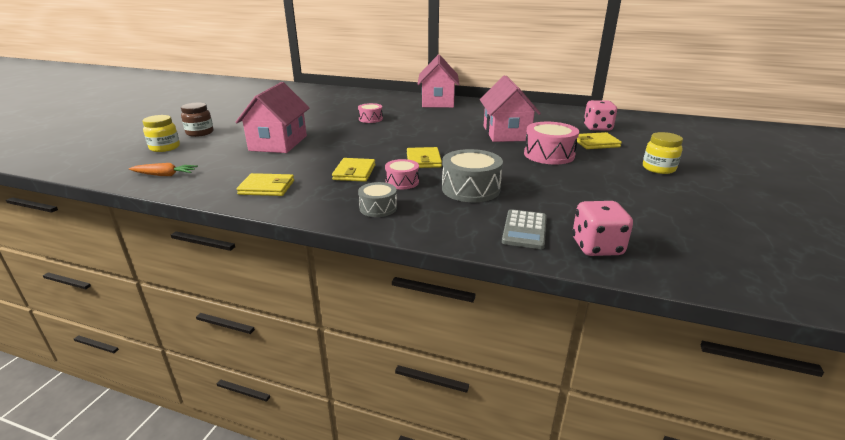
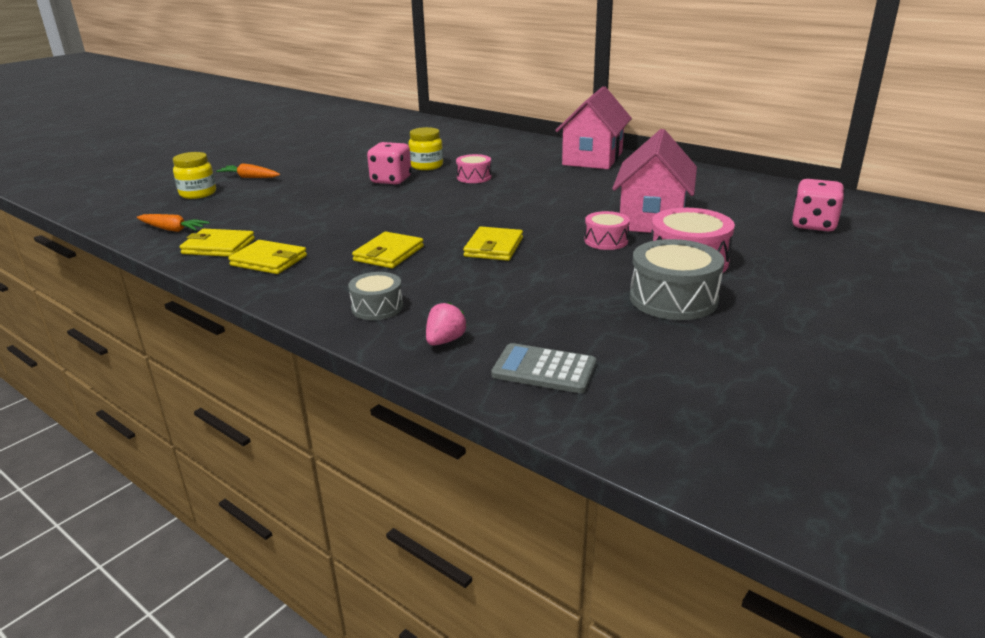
camera: 20 degrees right, 0 degrees up
brown jar [181,103,214,137] -> orange carrot [216,163,280,178]
pink house [236,82,310,153] -> none
pink drum [385,159,419,189] -> pink drum moved to [584,211,630,250]
grey drum [442,149,503,202] -> grey drum moved to [630,239,724,320]
grey calculator [502,209,547,249] -> grey calculator turned 75 degrees clockwise [491,343,596,393]
pink dice [572,201,633,256] -> pink dice moved to [367,142,412,185]
yellow wallet [577,132,622,149] -> yellow wallet moved to [179,229,255,257]
yellow jar [643,132,683,174] -> yellow jar moved to [408,127,443,170]
none -> pink strawberry [426,302,467,346]

